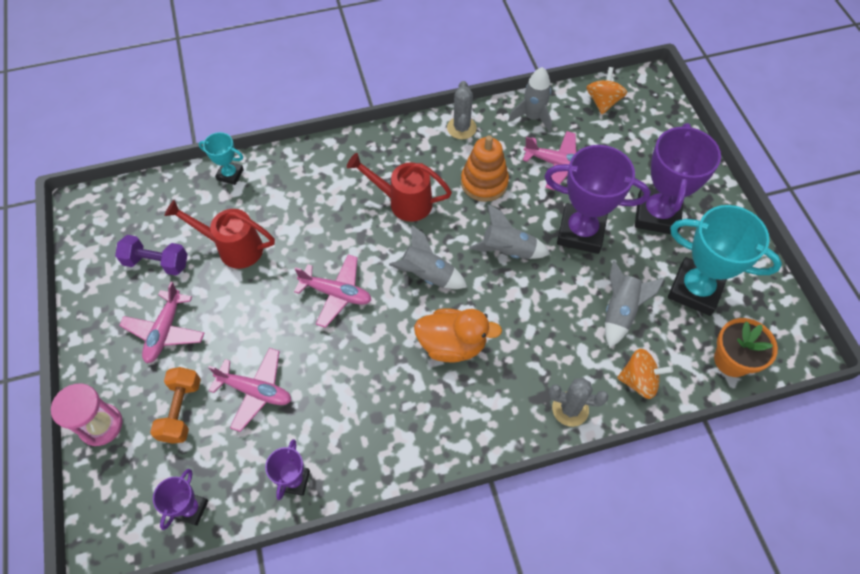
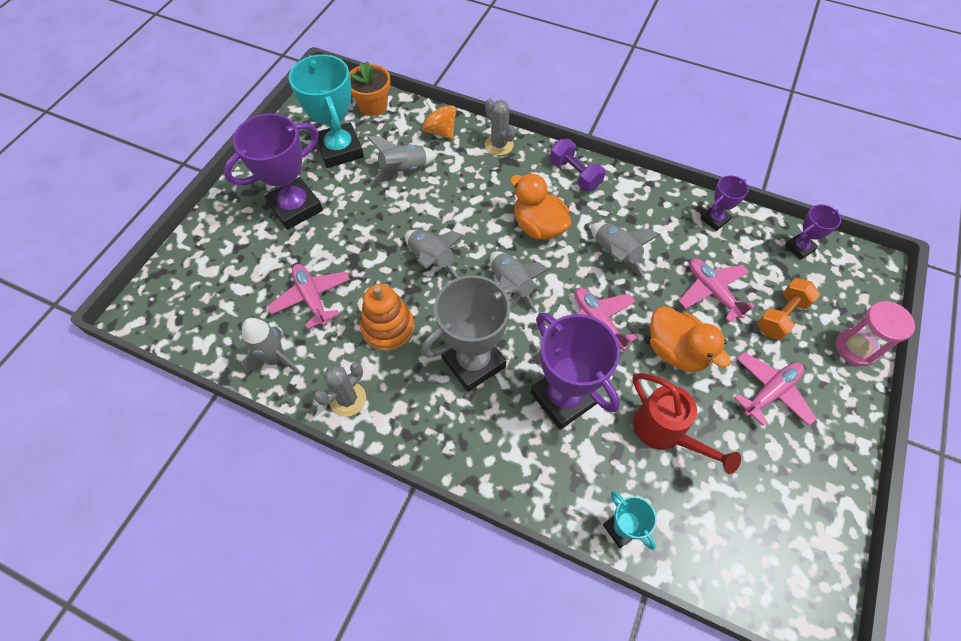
camera: 140 degrees left, 0 degrees up
purple dumbbell [115,235,188,276] -> purple dumbbell moved to [550,139,605,191]
red watering can [347,153,452,222] -> grey trophy [421,275,522,392]
purple trophy [544,145,650,254] -> purple trophy moved to [530,312,620,430]
orange spinning top [586,67,627,114] -> none
none -> grey rocket [591,222,661,279]
none -> orange duck [650,306,731,372]

